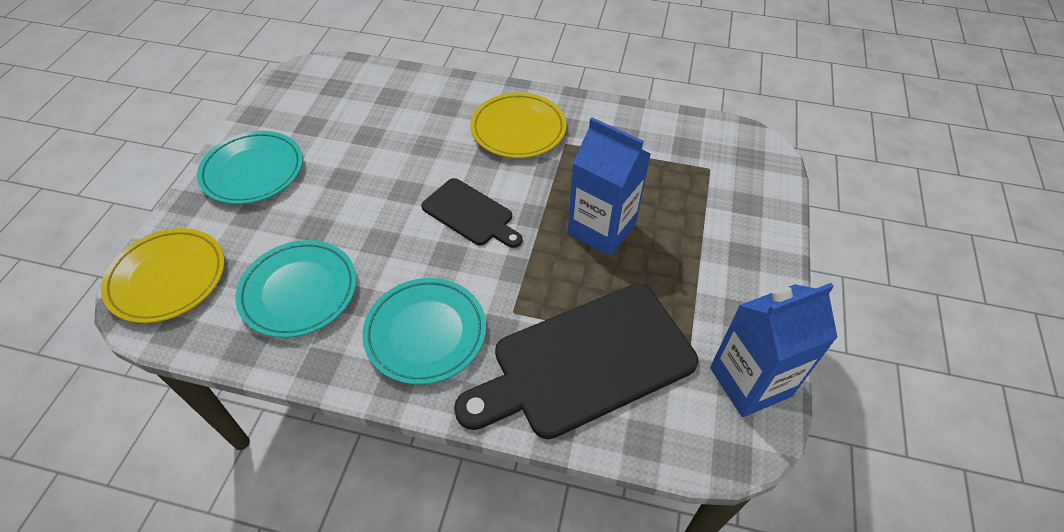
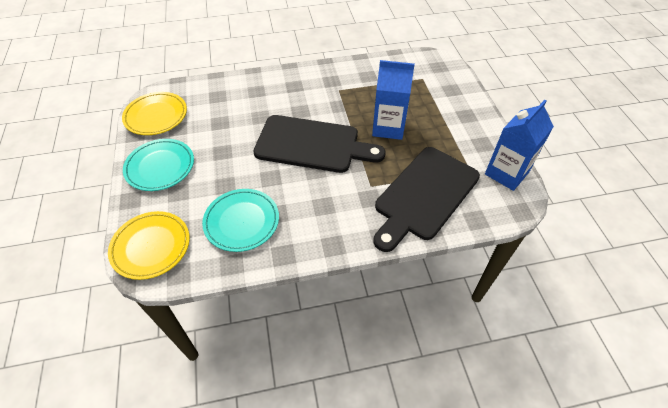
camera: 25 degrees left, 0 degrees up
turquoise plate [362,278,486,385] -> none
black cutting board [421,178,523,248] -> black cutting board [253,115,386,173], size x1.86
yellow plate [470,92,566,158] -> yellow plate moved to [122,92,187,135]

